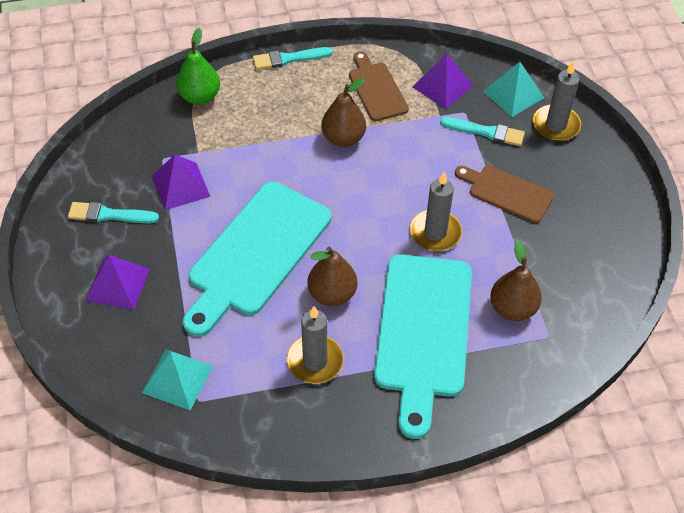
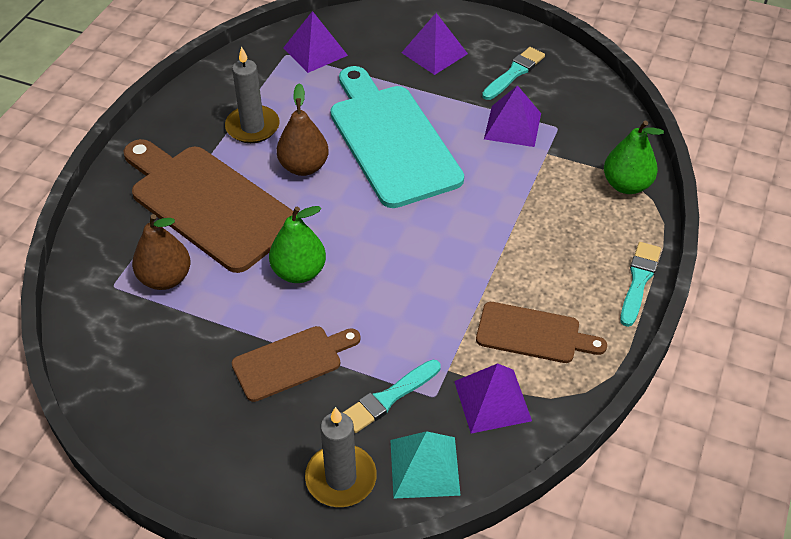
camera: 125 degrees right, 5 degrees down
turquoise pyramid [142,350,213,410] -> purple pyramid [283,11,348,73]
brown pear [321,78,366,147] -> none
turquoise cutting board [374,254,472,439] -> brown cutting board [124,139,297,273]
grey candle [410,172,462,251] -> green pear [269,206,326,283]

